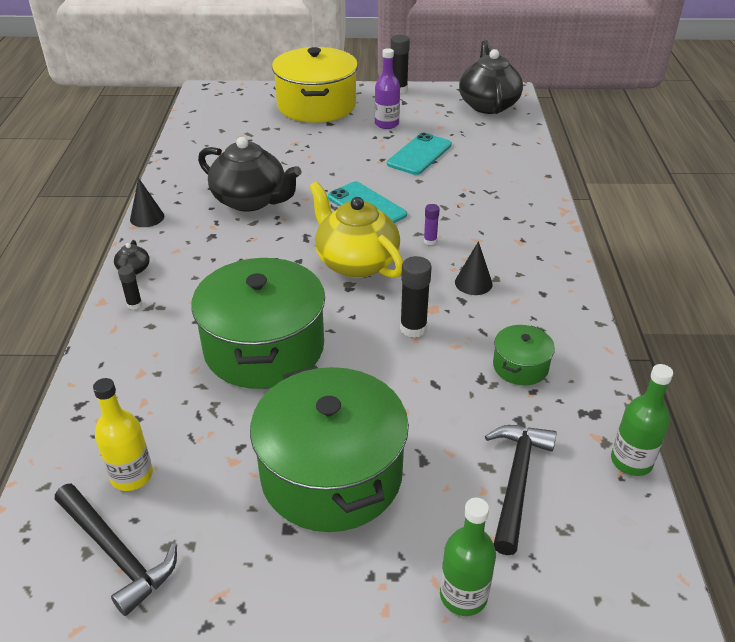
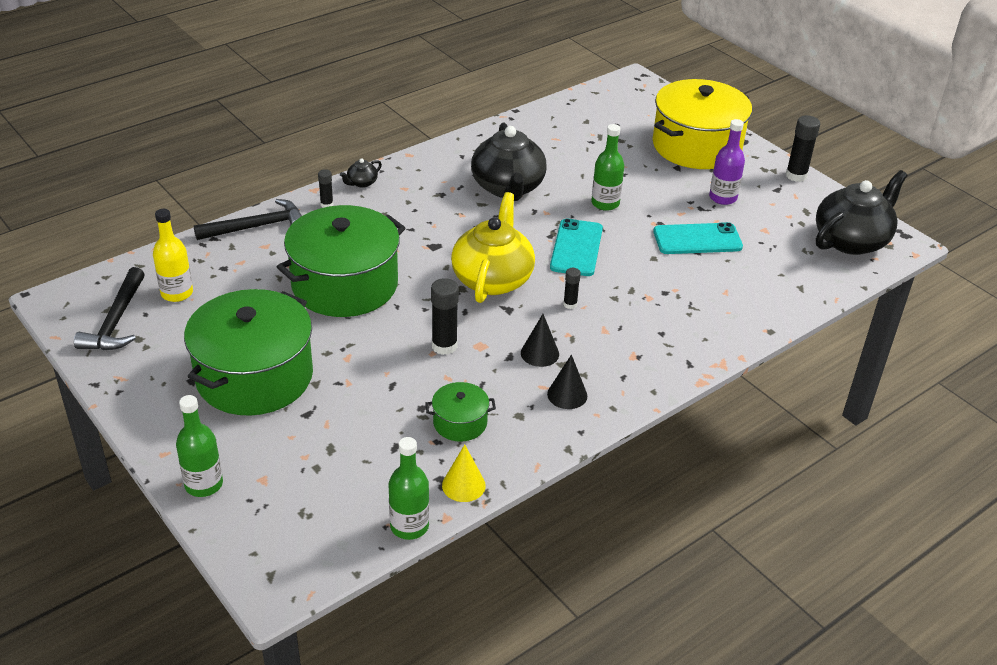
camera: 50 degrees right, 0 degrees up
black cone [130,178,164,227] -> black cone moved to [547,355,587,409]
purple glue stick [424,204,440,245] -> black glue stick [563,268,581,309]
black hammer [485,425,557,555] -> black hammer moved to [194,199,302,240]
none -> yellow cone [442,444,486,502]
none -> green bottle [591,124,624,211]

